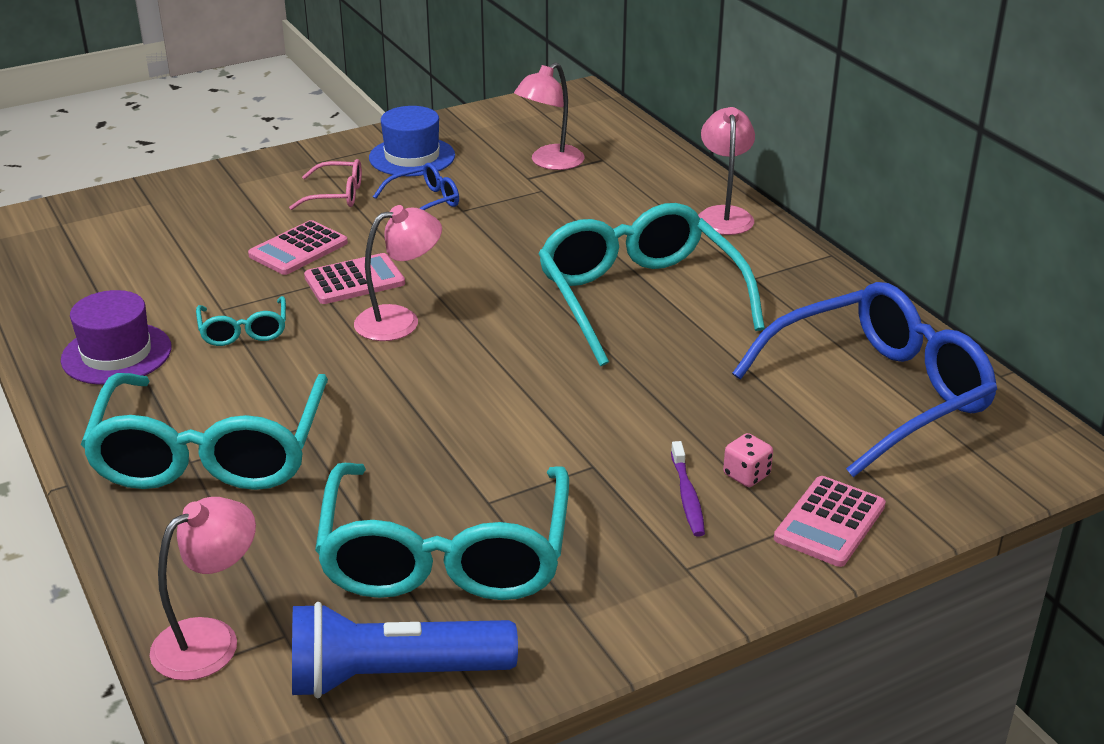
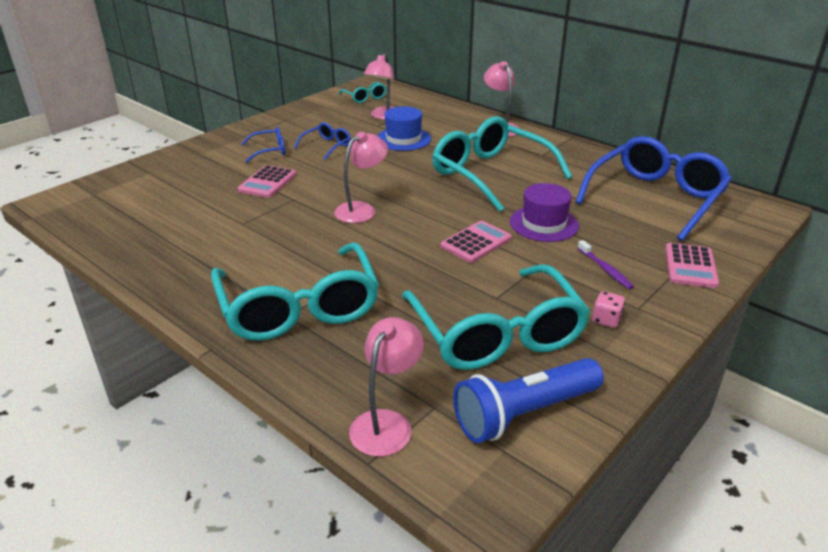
camera: 20 degrees left, 0 degrees up
purple hat [61,290,171,385] -> purple hat moved to [510,183,579,242]
turquoise glasses [196,296,286,346] -> turquoise glasses moved to [339,82,387,103]
pink glasses [289,159,362,210] -> blue glasses [241,127,285,162]
pink calculator [304,253,405,304] -> pink calculator moved to [441,221,512,263]
blue hat [369,106,455,176] -> blue hat moved to [377,106,431,151]
pink dice [723,433,773,487] -> pink dice moved to [592,291,625,328]

